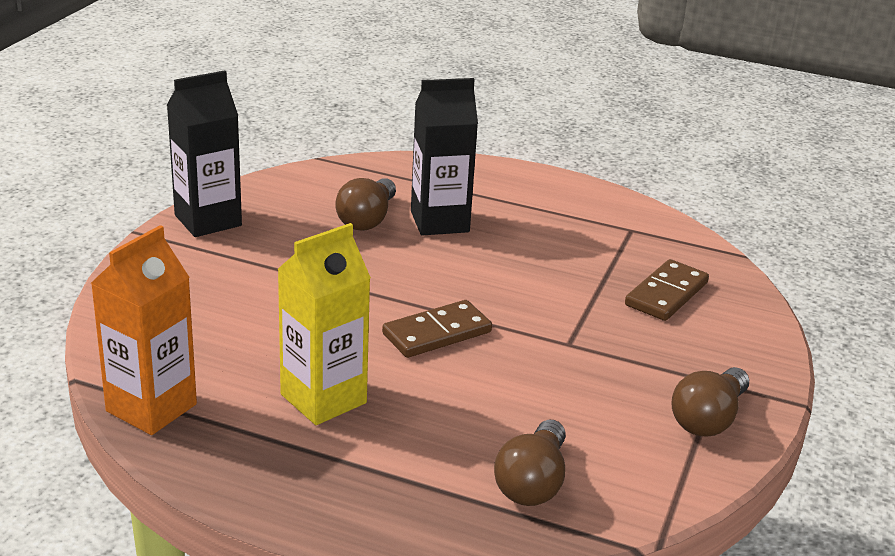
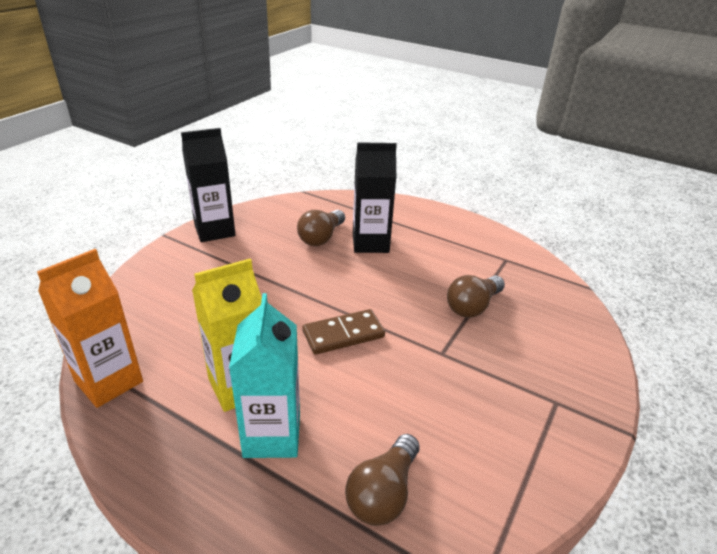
camera: 10 degrees right, 5 degrees up
brown domino [625,259,709,321] -> none
brown light bulb [671,367,749,436] -> brown light bulb moved to [447,275,505,318]
none -> turquoise carton [229,293,300,458]

